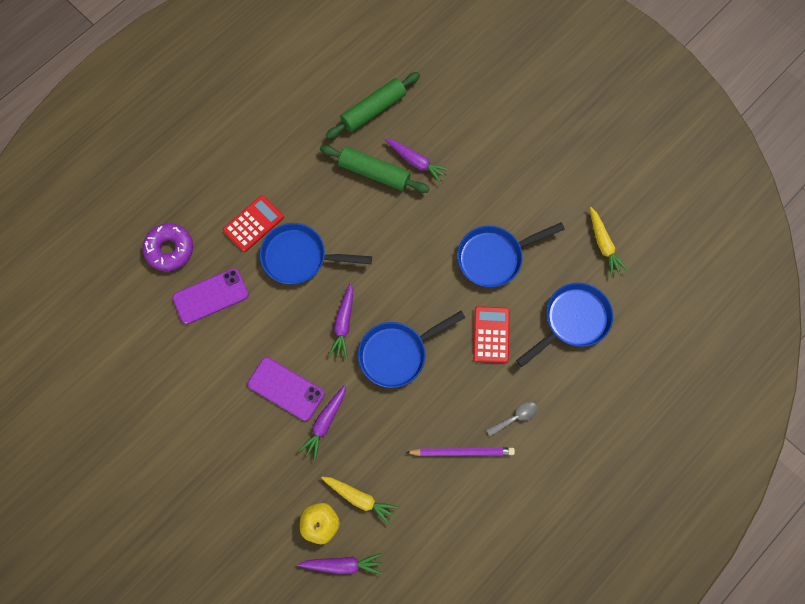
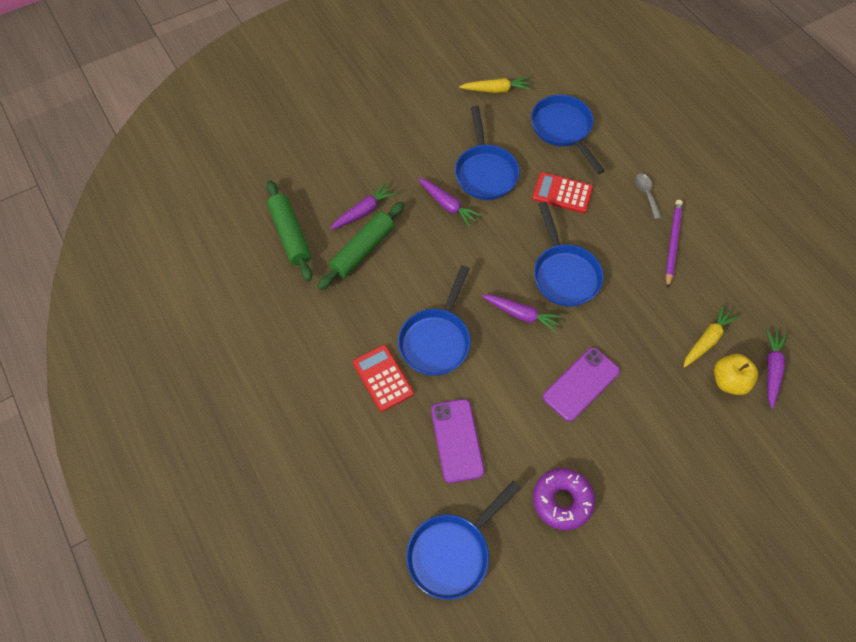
camera: 75 degrees left, 10 degrees down
purple donut [142,223,193,271] -> purple donut moved to [533,468,595,530]
purple carrot [298,385,346,460] -> purple carrot moved to [418,178,482,227]
none -> blue pan [406,481,520,600]

